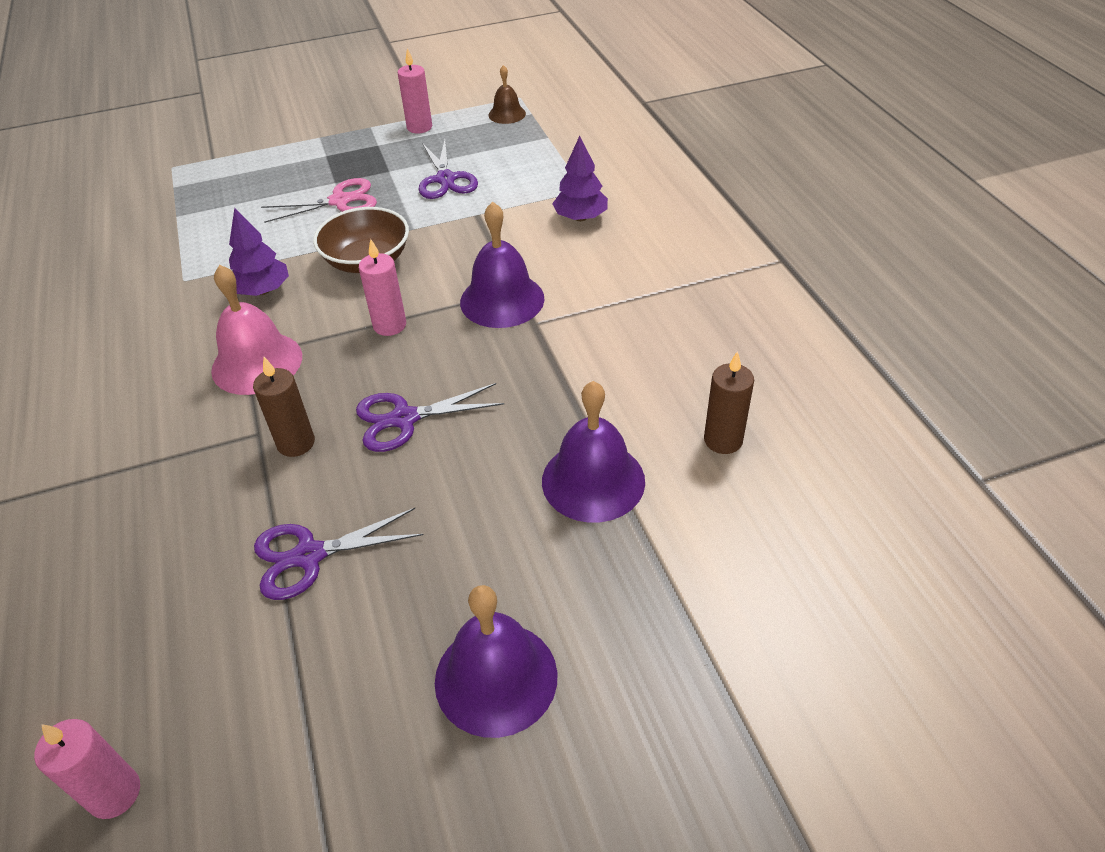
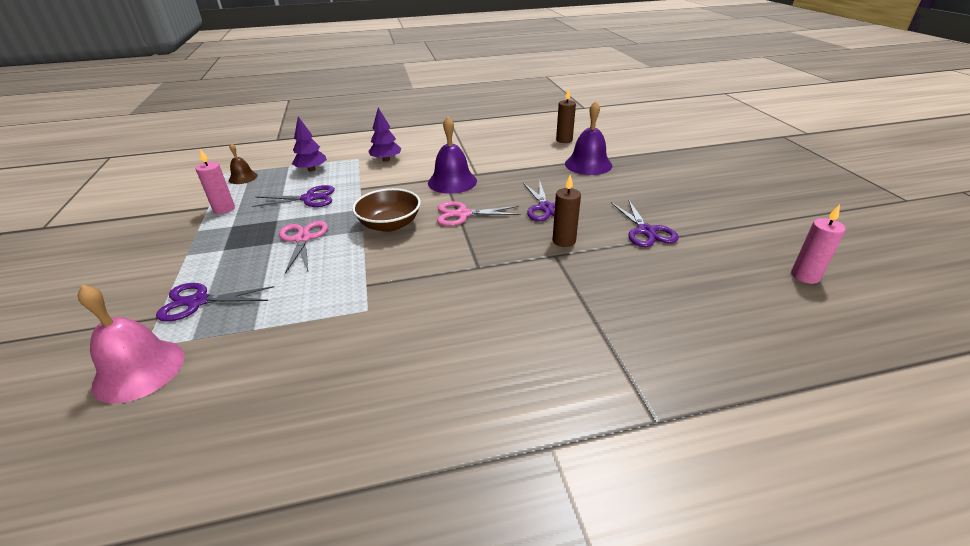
camera: 85 degrees left, 10 degrees down
pink bell [211,265,302,395] -> pink bell moved to [78,284,184,403]
purple tree [229,208,289,296] -> purple tree moved to [292,116,327,171]
pink candle [359,239,406,336] -> pink scissors [437,201,521,226]
purple bell [435,585,558,738] -> none
none -> purple scissors [156,283,274,322]

